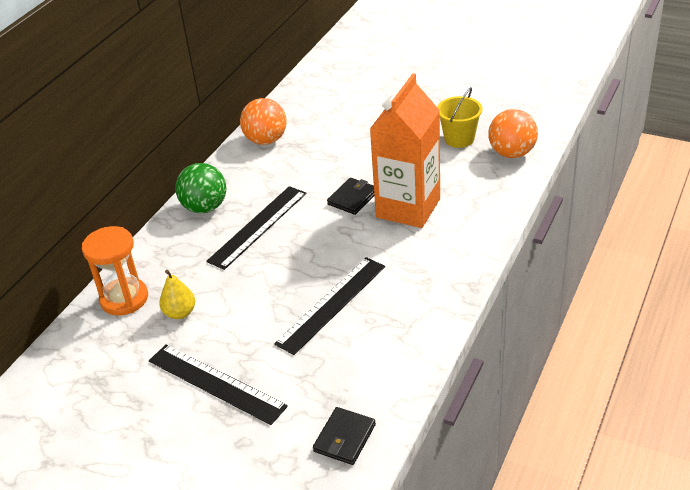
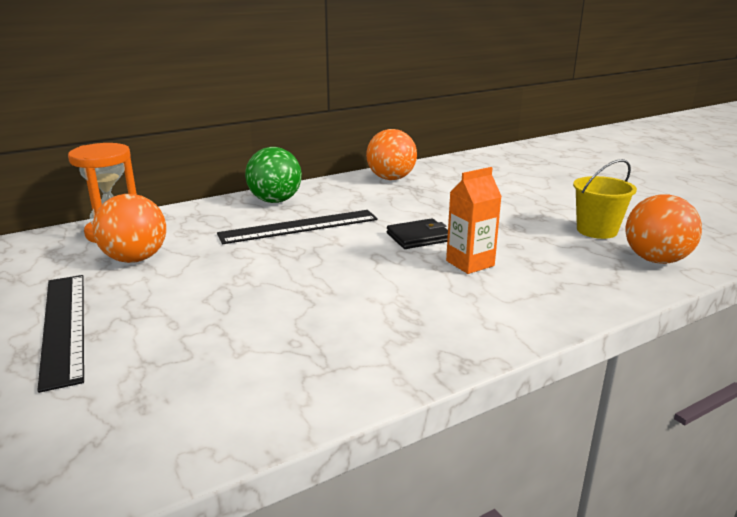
camera: 30 degrees right, 15 degrees down
yellow pear [159,270,195,319] -> orange ball [92,194,166,263]
black ruler [274,257,385,355] -> none
black wallet [313,407,376,465] -> none
orange carton [370,73,440,228] -> orange carton [446,167,502,274], size x0.51

